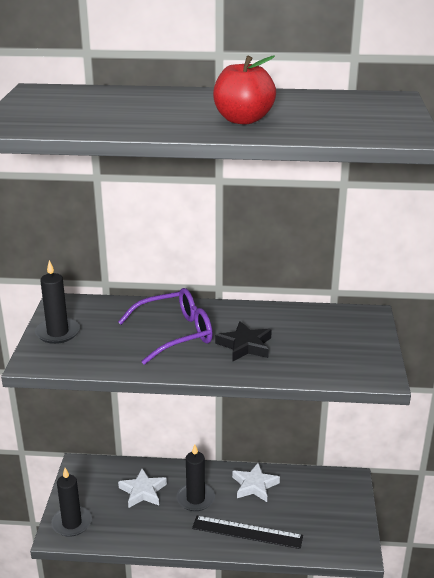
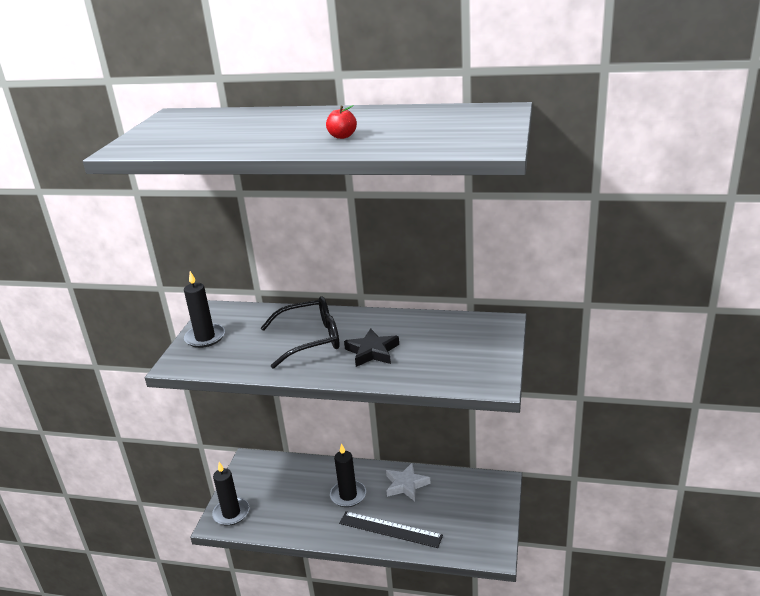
camera: 10 degrees right, 0 degrees up
purple glasses [118,288,213,365] -> black glasses [261,296,340,369]
white star [118,468,167,508] -> none
red apple [213,55,276,124] -> red apple [326,105,357,139], size x0.51

